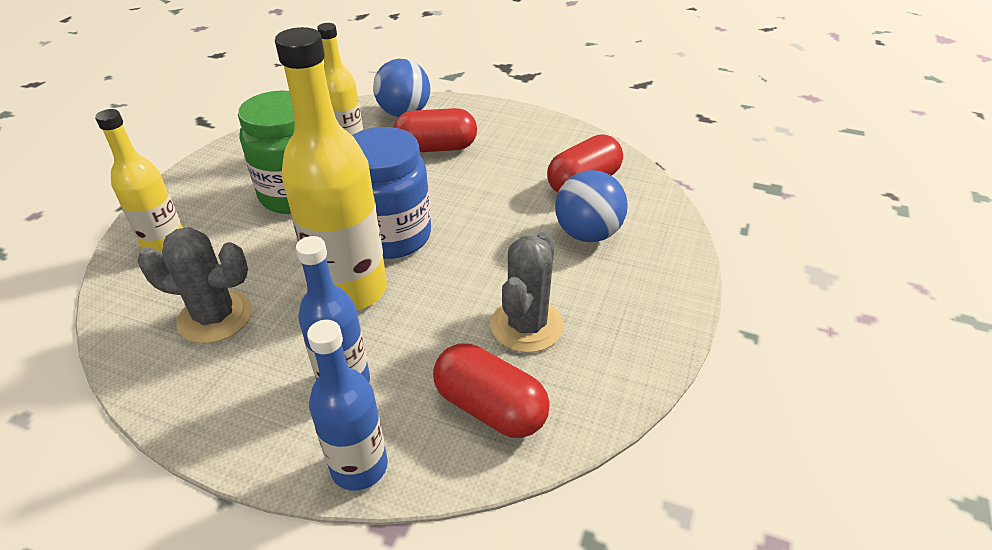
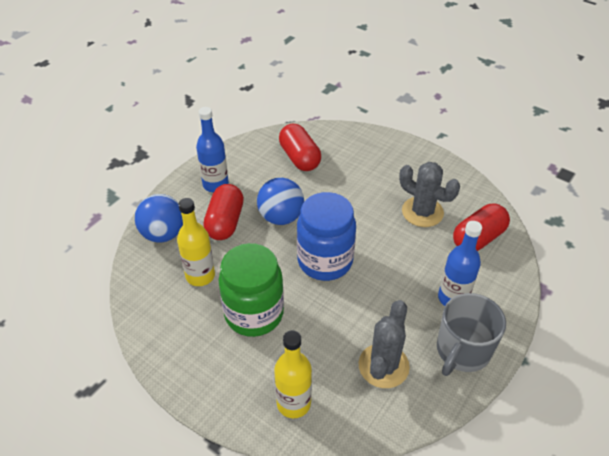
camera: 75 degrees left, 5 degrees up
yellow bottle [275,27,387,310] -> none
blue bottle [307,320,388,491] -> blue bottle moved to [196,107,229,192]
blue ball [555,170,628,242] -> blue ball moved to [257,178,304,225]
none -> grey mug [437,293,506,376]

